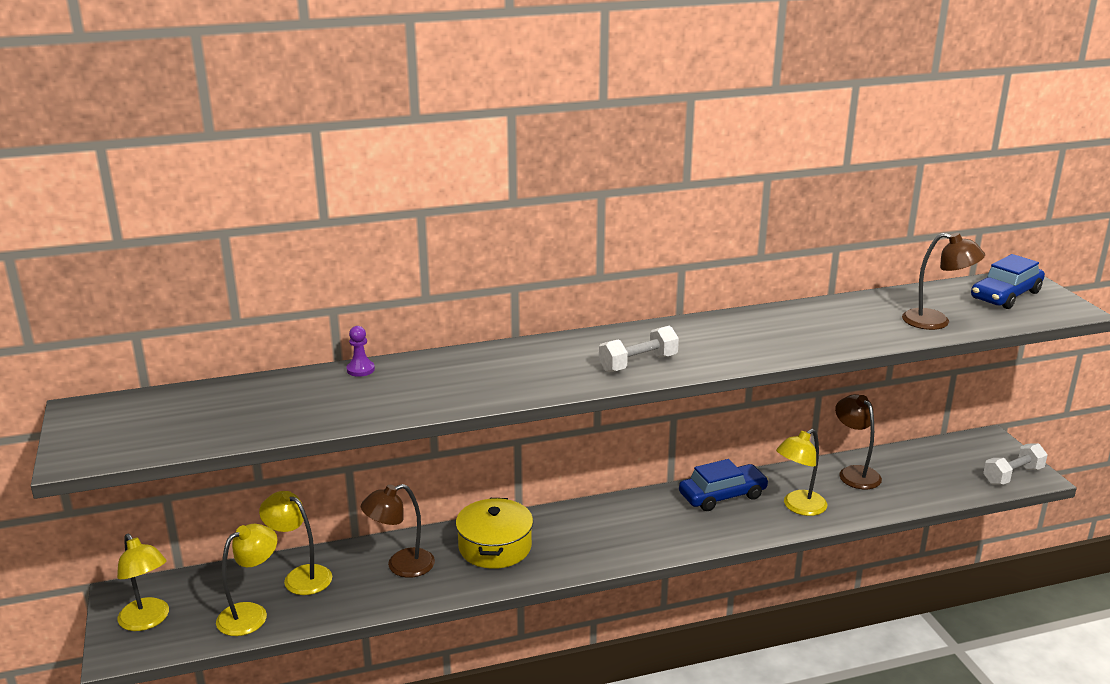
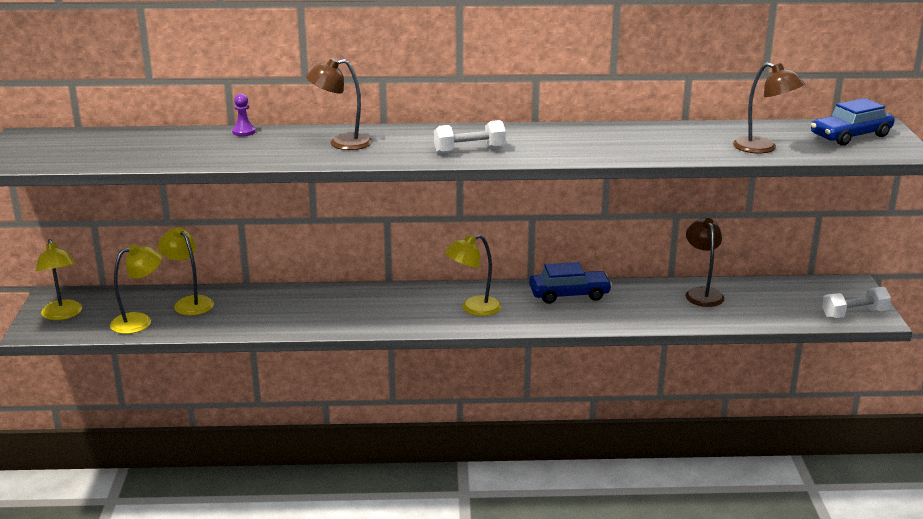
camera: 15 degrees right, 0 degrees up
brown lamp [361,484,435,578] -> brown lamp moved to [306,58,372,150]
yellow pot [456,498,533,569] -> none
yellow lamp [776,429,827,516] -> yellow lamp moved to [445,235,501,316]

